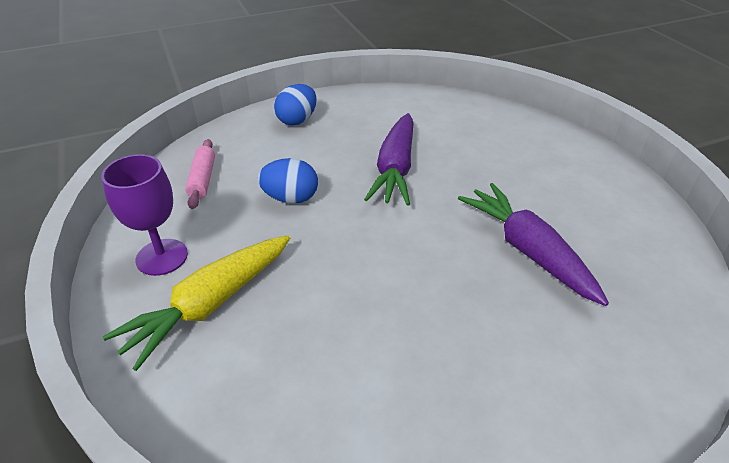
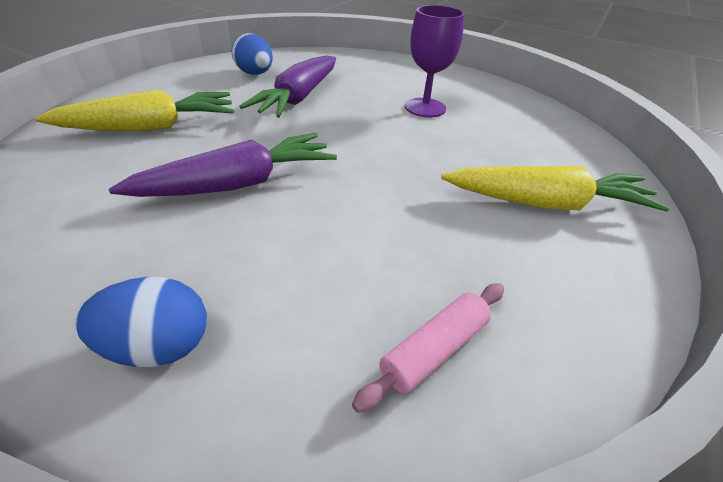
camera: 130 degrees left, 0 degrees up
purple goblet [101,154,188,276] -> purple goblet moved to [405,5,464,117]
blue egg [258,158,318,204] -> blue egg moved to [232,33,273,75]
none -> yellow carrot [35,89,234,131]

